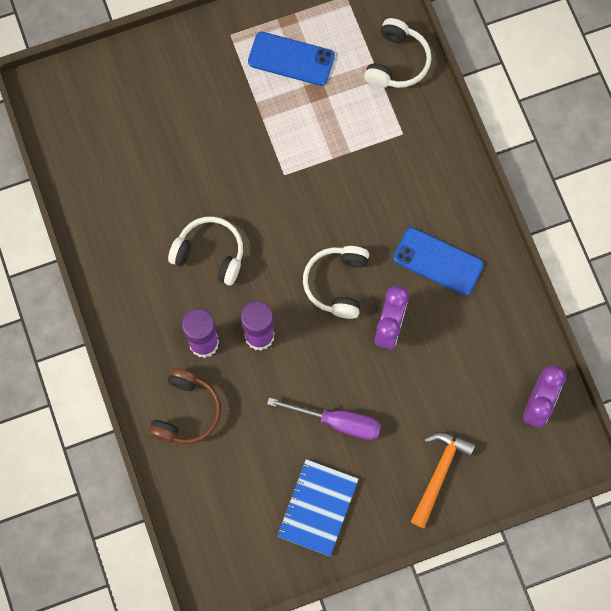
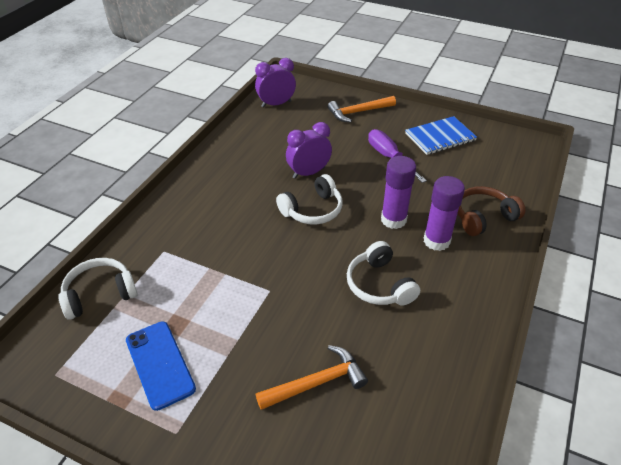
camera: 135 degrees left, 30 degrees down
blue phone [393,227,484,295] -> none
none -> orange hammer [256,345,368,410]

